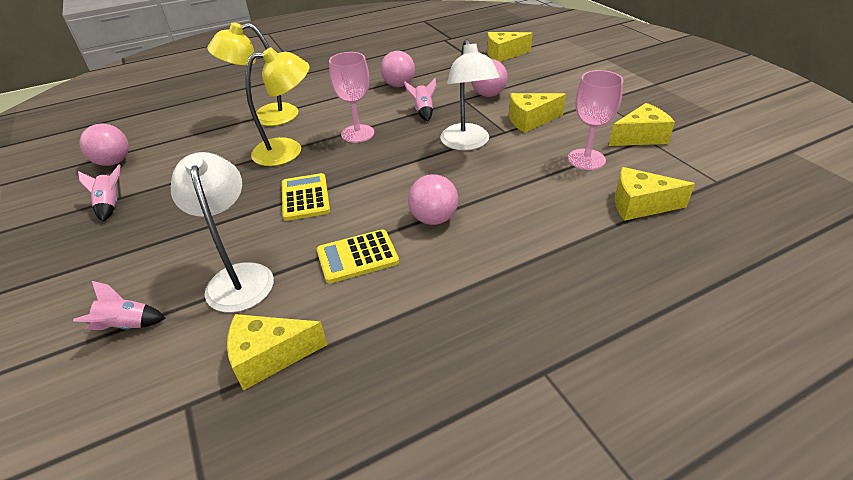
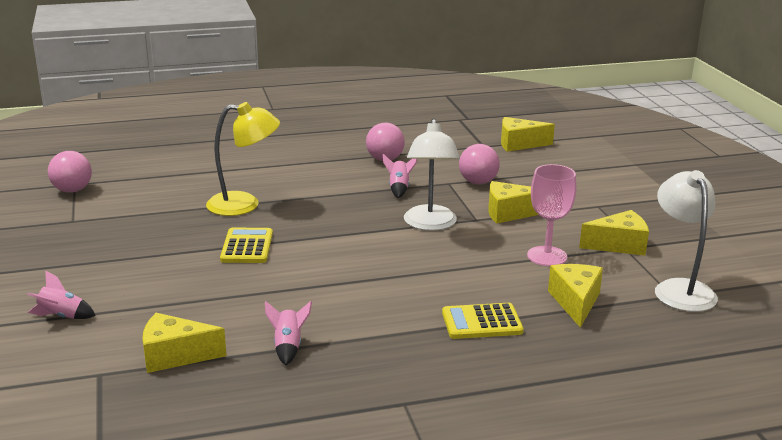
camera: 10 degrees right, 15 degrees down
pink rocket [78,165,121,222] -> pink rocket moved to [265,301,312,366]
white lamp [171,152,274,313] -> white lamp moved to [655,170,718,312]
yellow lamp [207,23,298,126] -> none
yellow calculator [317,229,399,283] -> yellow calculator moved to [442,303,524,339]
pink goblet [329,52,374,143] -> none
pink ball [408,174,458,225] -> none
yellow cheese [615,167,695,221] -> yellow cheese turned 75 degrees clockwise [548,264,603,328]

